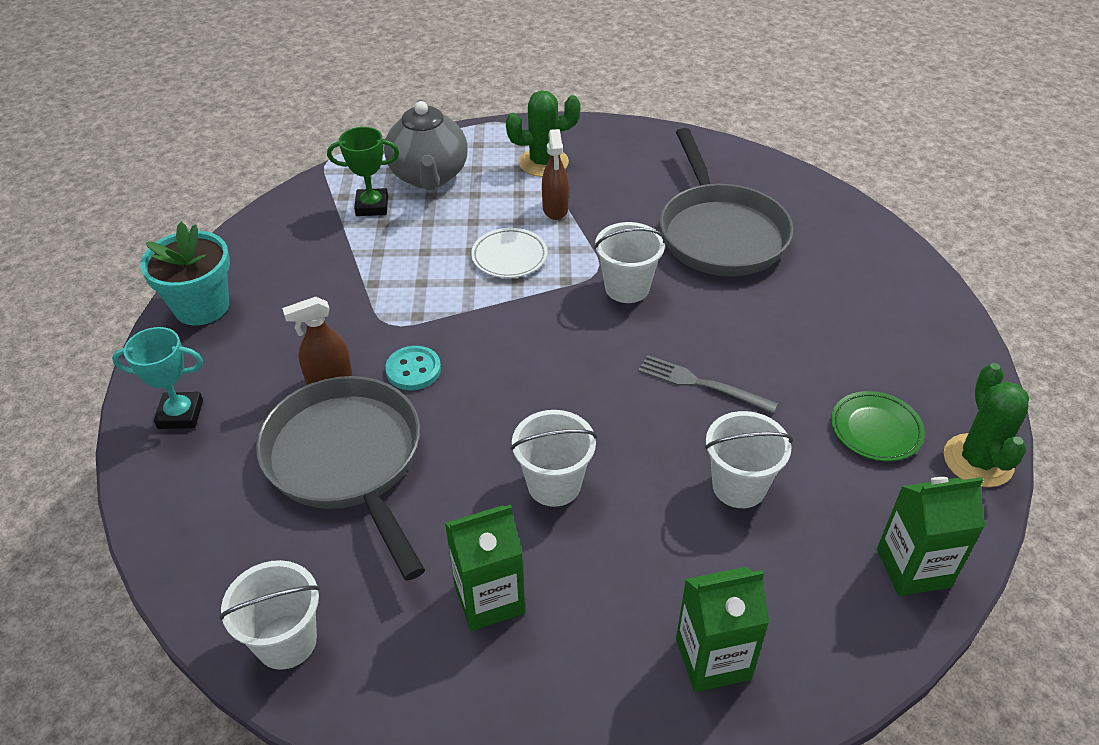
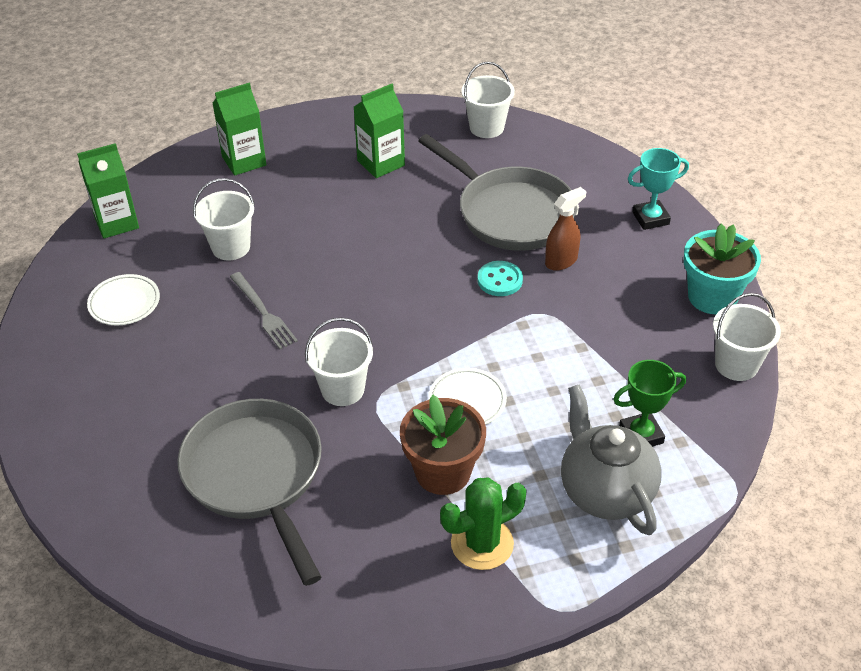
camera: 165 degrees right, 0 degrees up
white bucket [510,410,597,507] -> white bucket moved to [713,293,781,381]
brown spray bottle [542,129,569,220] -> brown flower pot [400,395,486,495]
grey fork [638,355,778,414] -> grey fork turned 45 degrees clockwise [230,272,298,349]
green plate [831,391,925,461] -> white plate [87,274,160,326]
green cactus [944,363,1029,487] -> none

